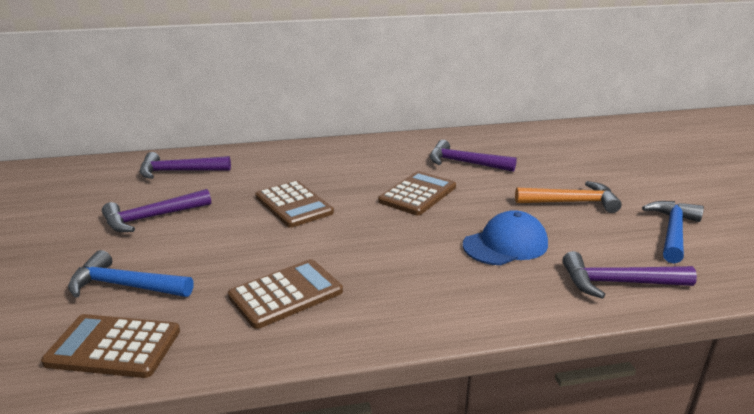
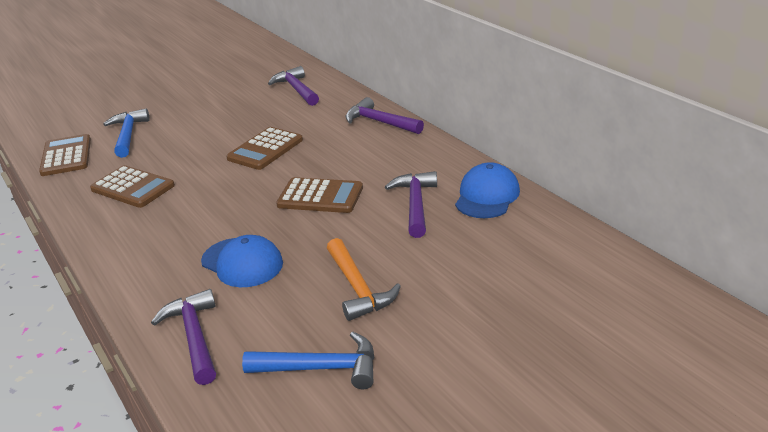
camera: 70 degrees right, 5 degrees up
purple hammer [102,189,211,232] -> purple hammer moved to [346,97,424,134]
none -> blue cap [455,162,520,218]

